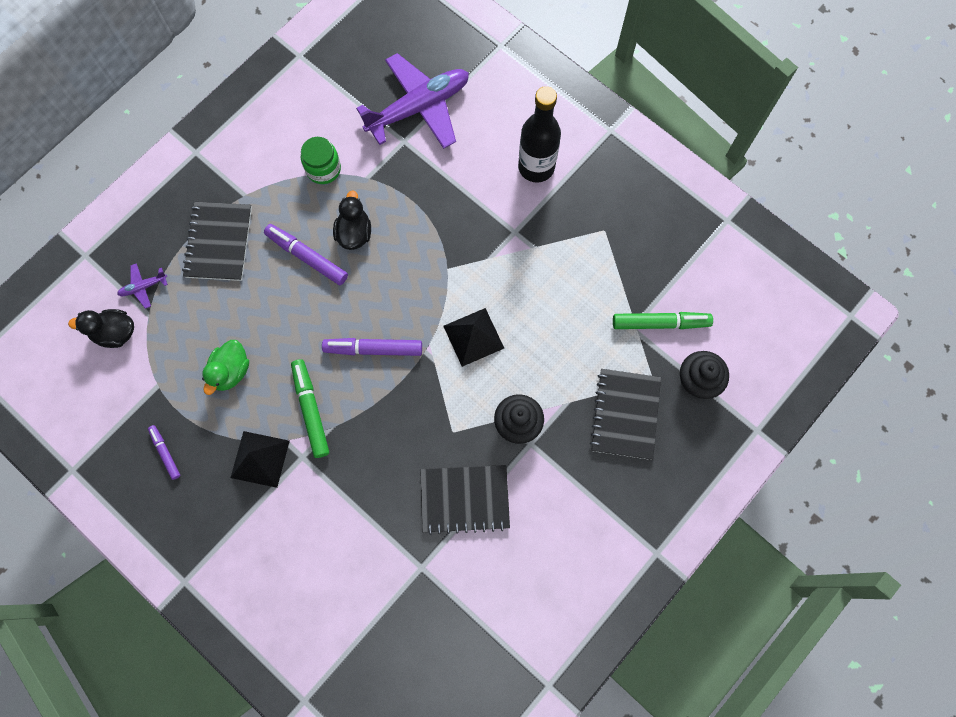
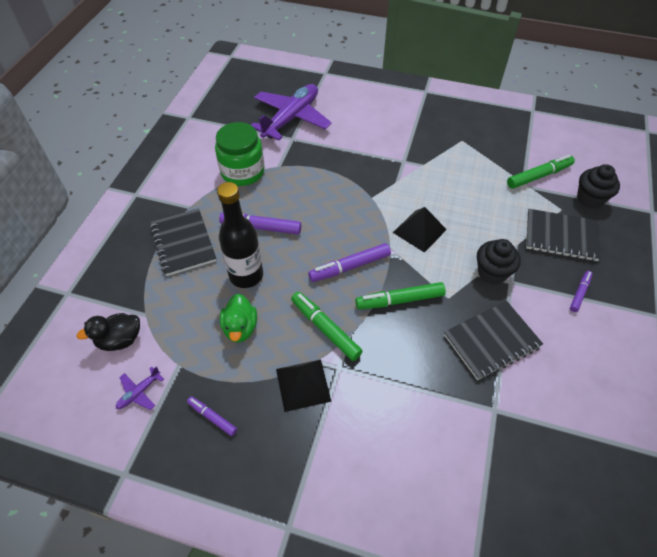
camera: 25 degrees left, 20 degrees down
purple plane [117,263,168,309] -> purple plane moved to [116,366,164,410]
green jar [301,137,341,184] -> green jar [215,122,265,186], size x1.53
black duck [333,191,371,250] -> none
black bottle [518,86,561,183] -> black bottle moved to [217,182,263,288]
black notebook [590,369,661,460] -> black notebook turned 60 degrees counterclockwise [526,209,601,261]
none -> green marker [355,282,446,310]
none -> purple marker [570,271,593,312]

